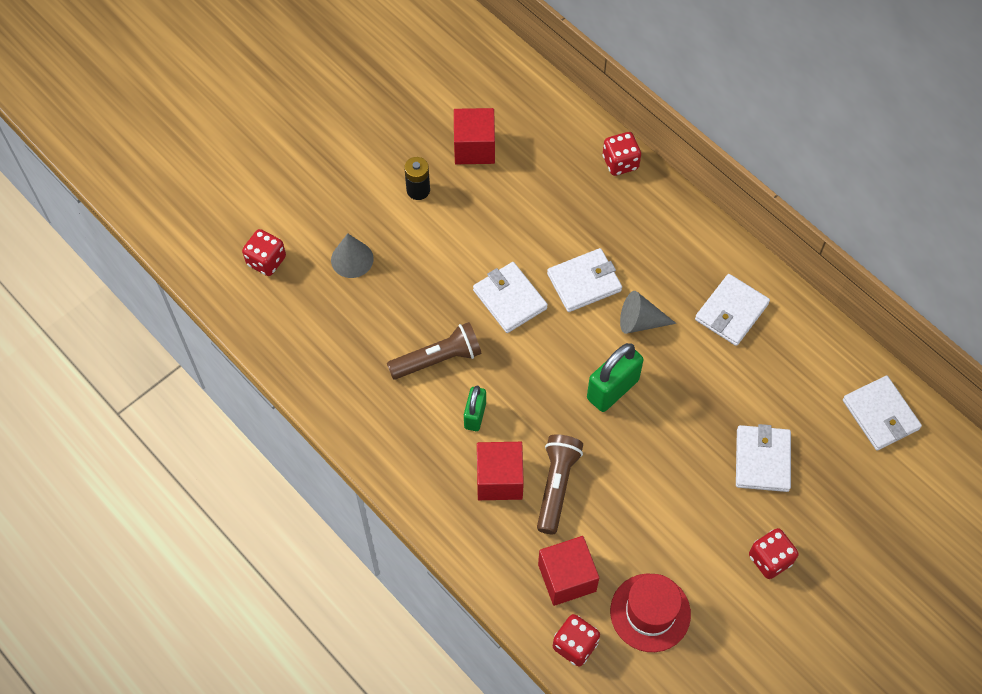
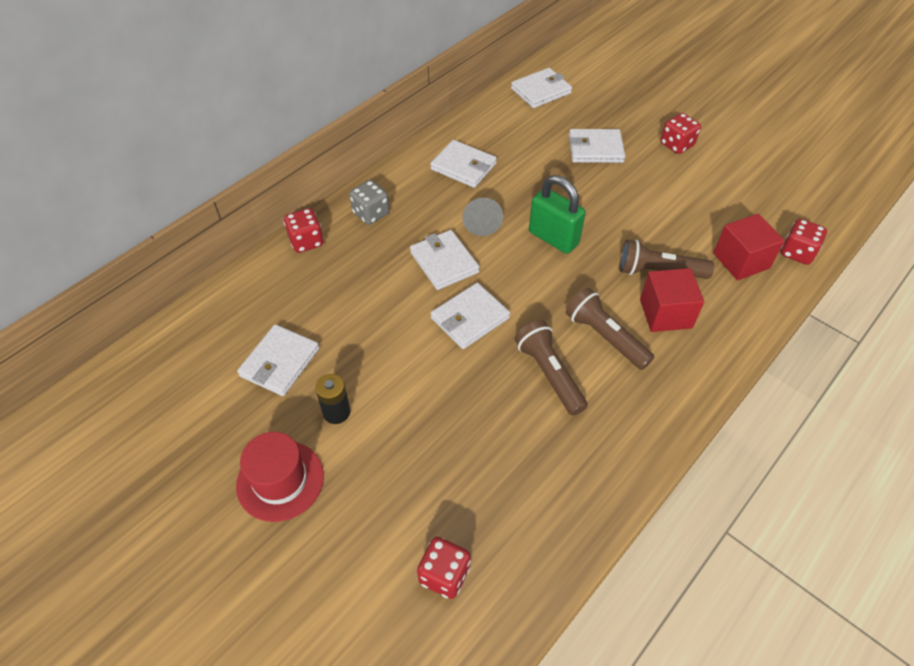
camera: 95 degrees left, 10 degrees down
grey cone [331,233,374,278] -> none
red cube [454,108,495,164] -> white wallet [237,324,319,396]
green padlock [464,386,486,431] -> brown flashlight [566,288,654,370]
red hat [610,574,691,652] -> red hat moved to [236,432,324,522]
none -> grey dice [349,180,390,225]

